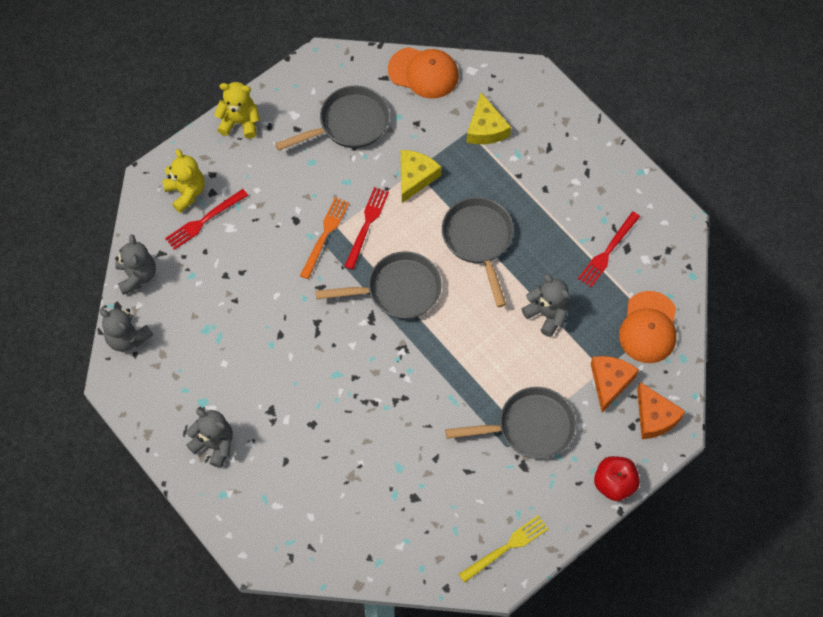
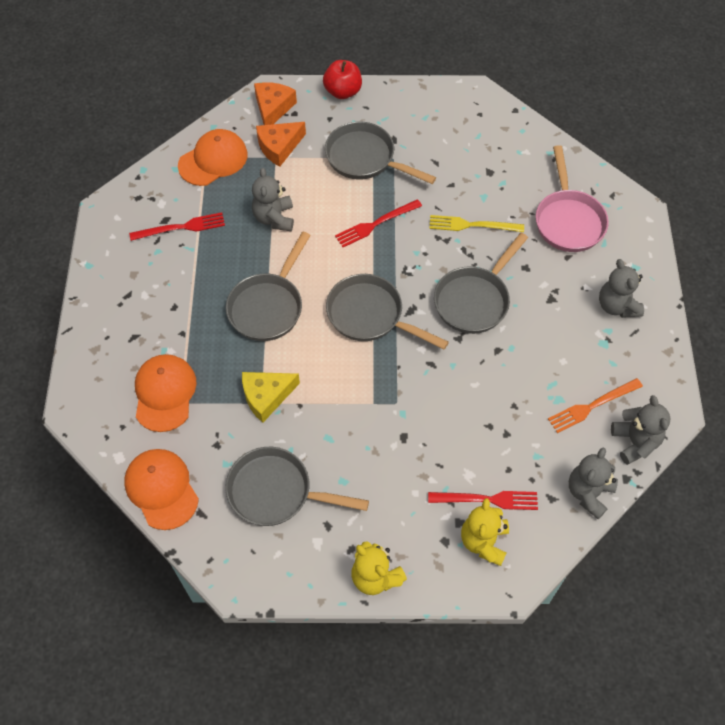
camera: 140 degrees left, 5 degrees down
orange fork [300,197,349,279] -> orange fork moved to [548,378,643,433]
red fork [344,187,389,270] -> red fork moved to [335,199,422,247]
yellow fork [458,515,549,583] -> yellow fork moved to [429,215,524,232]
yellow cheese [466,93,511,144] -> orange cap [135,354,197,432]
none -> grey pan [434,233,528,334]
none -> pink pan [536,145,609,252]

